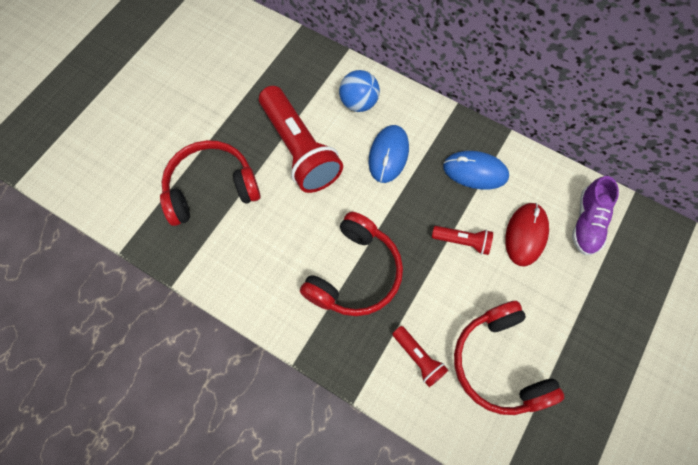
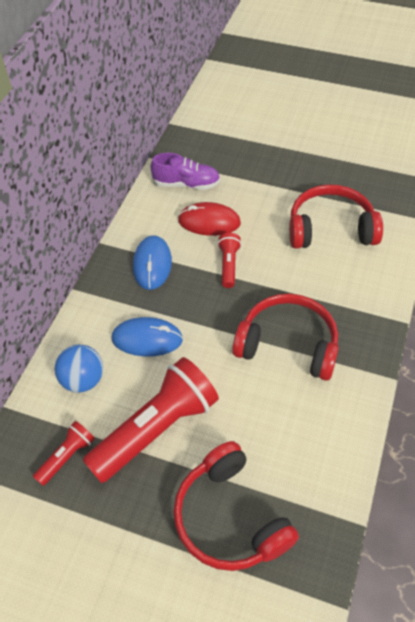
camera: 100 degrees left, 15 degrees down
red flashlight [393,326,448,387] -> red flashlight moved to [33,421,95,486]
red headphones [454,301,564,415] -> red headphones turned 150 degrees counterclockwise [289,184,383,249]

